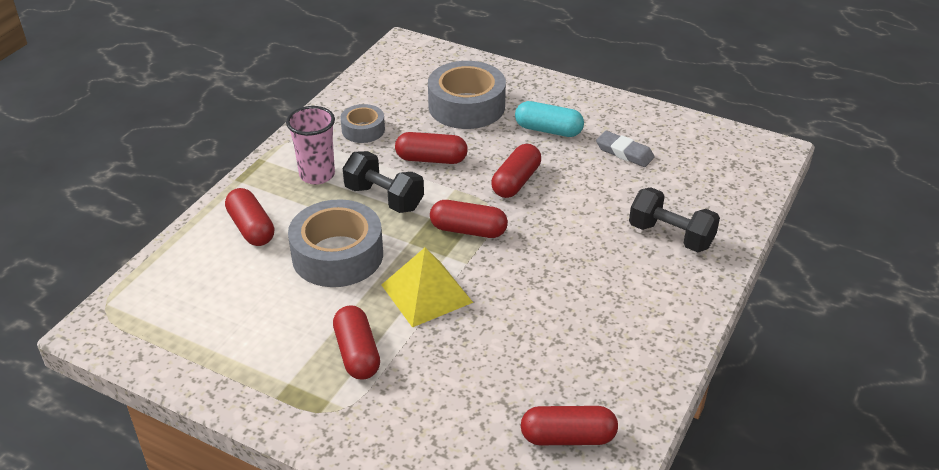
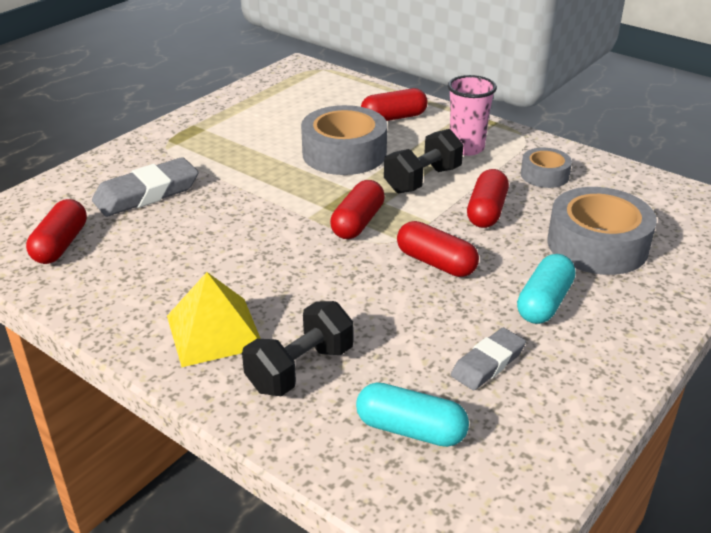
camera: 100 degrees right, 5 degrees down
red capsule [333,305,380,380] -> none
yellow pyramid [382,248,473,328] -> yellow pyramid moved to [167,272,261,367]
none -> grey eraser [92,157,199,217]
none -> turquoise capsule [356,382,469,447]

